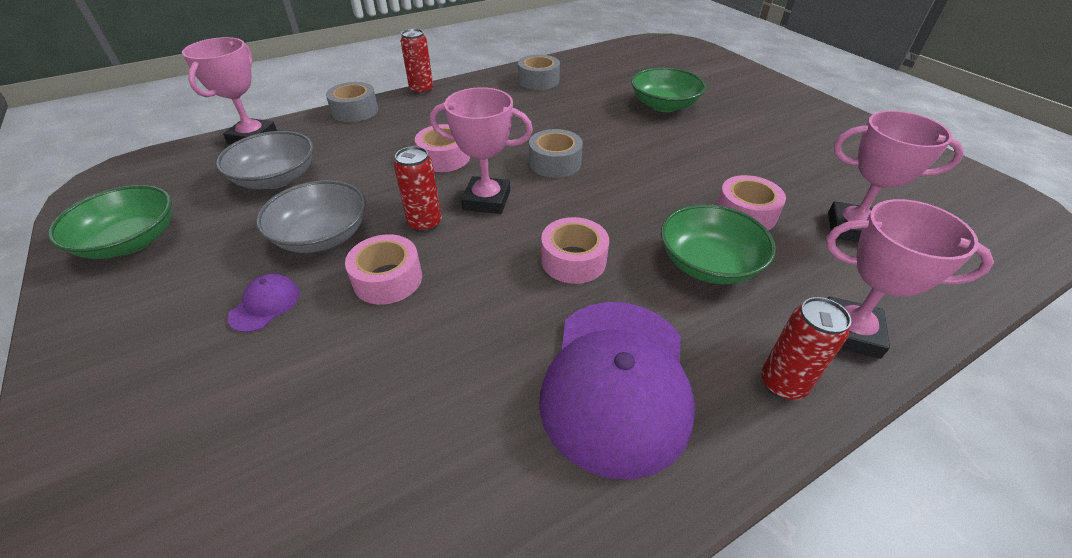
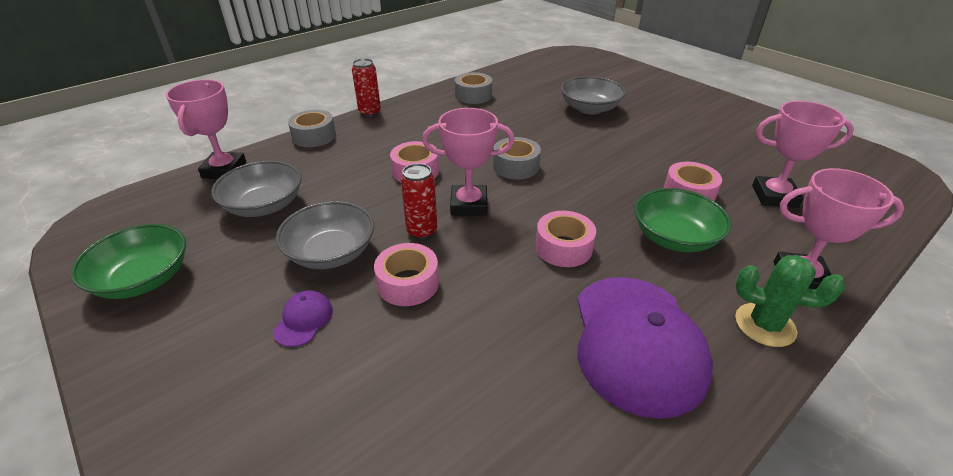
camera: 10 degrees left, 5 degrees down
green bowl [631,67,706,112] -> grey bowl [561,76,626,115]
red can [761,297,851,400] -> green cactus [735,255,845,347]

